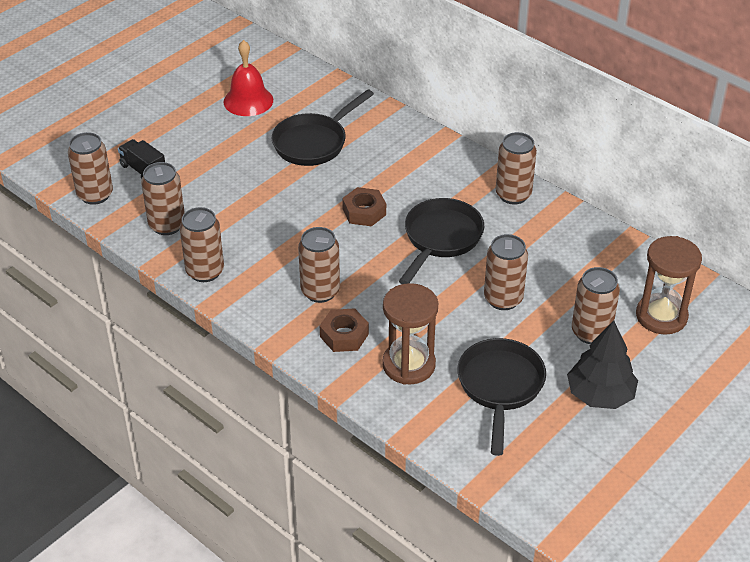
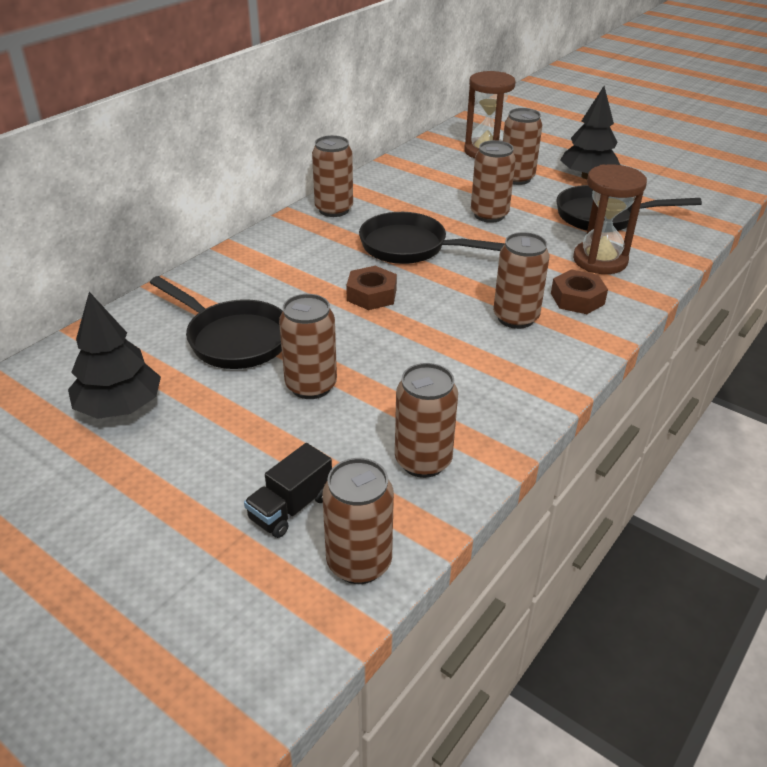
camera: 95 degrees left, 5 degrees down
brown can [180,207,224,282] -> brown can moved to [279,294,337,399]
red bell [224,40,273,116] -> black tree [68,292,161,419]

